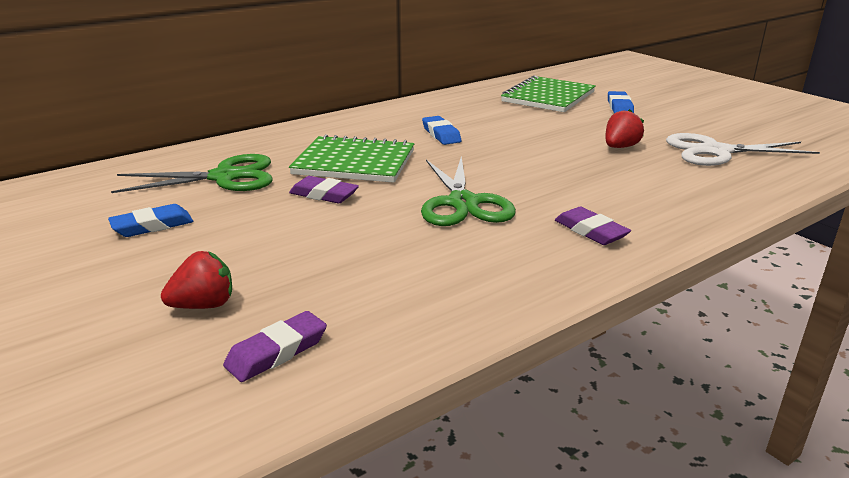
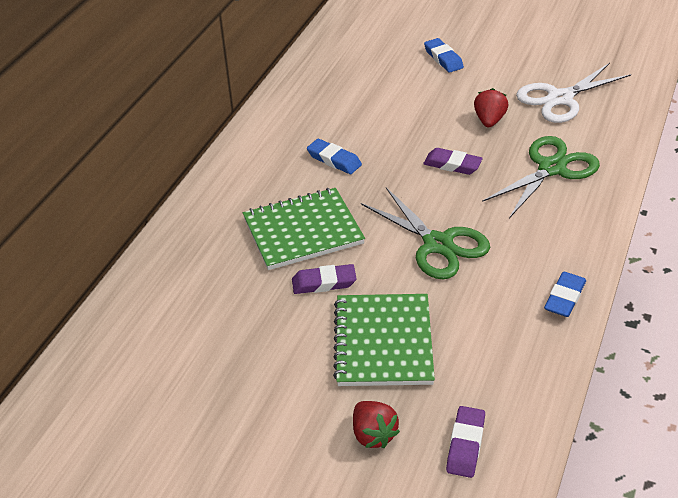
camera: 30 degrees left, 15 degrees up
blue eraser [108,204,193,237] -> blue eraser moved to [544,272,586,317]
green scissors [111,154,272,193] -> green scissors moved to [482,136,600,218]
red strawberry [161,251,232,309] -> red strawberry turned 120 degrees clockwise [353,401,400,448]
green notebook [501,75,596,112] -> green notebook moved to [333,294,435,386]
purple eraser [555,207,631,245] -> purple eraser moved to [423,148,483,175]

